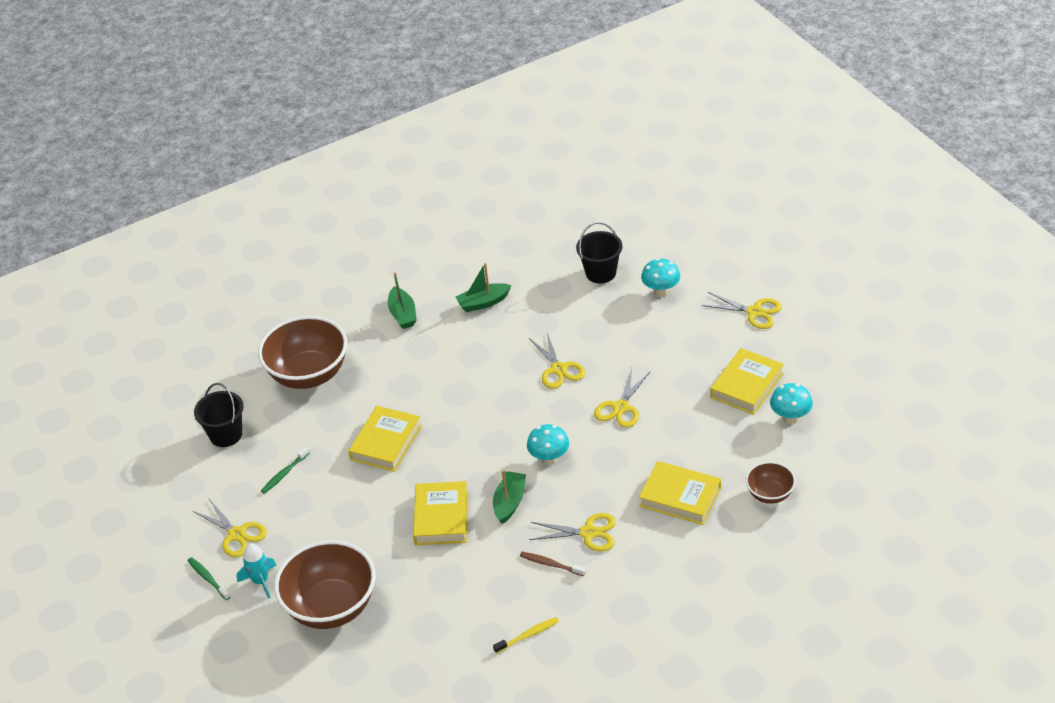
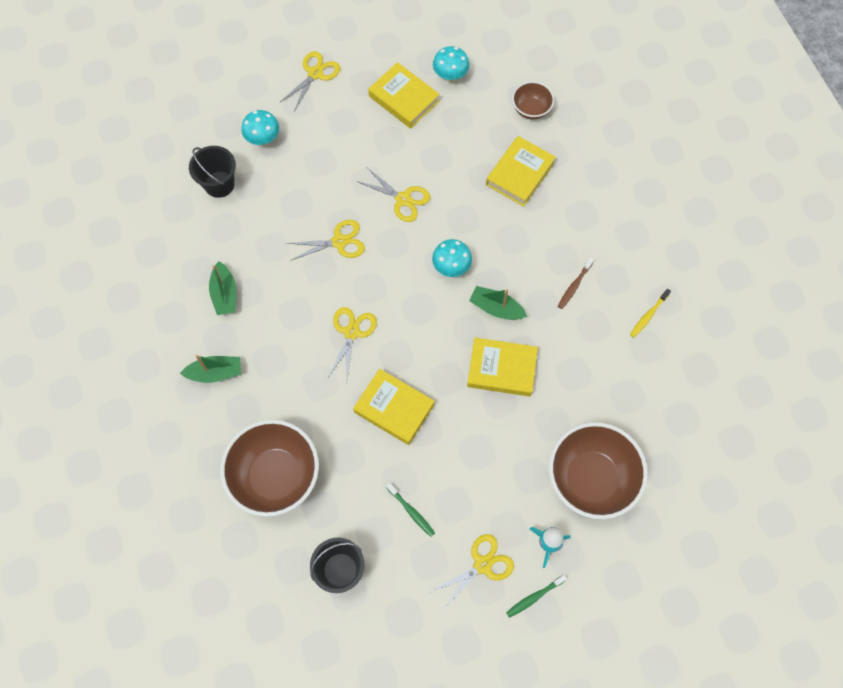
camera: 85 degrees left, 25 degrees up
yellow toothbrush [493,617,559,654] -> yellow toothbrush turned 120 degrees counterclockwise [630,289,671,338]
yellow scissors [529,513,616,551] -> yellow scissors moved to [327,307,377,382]

